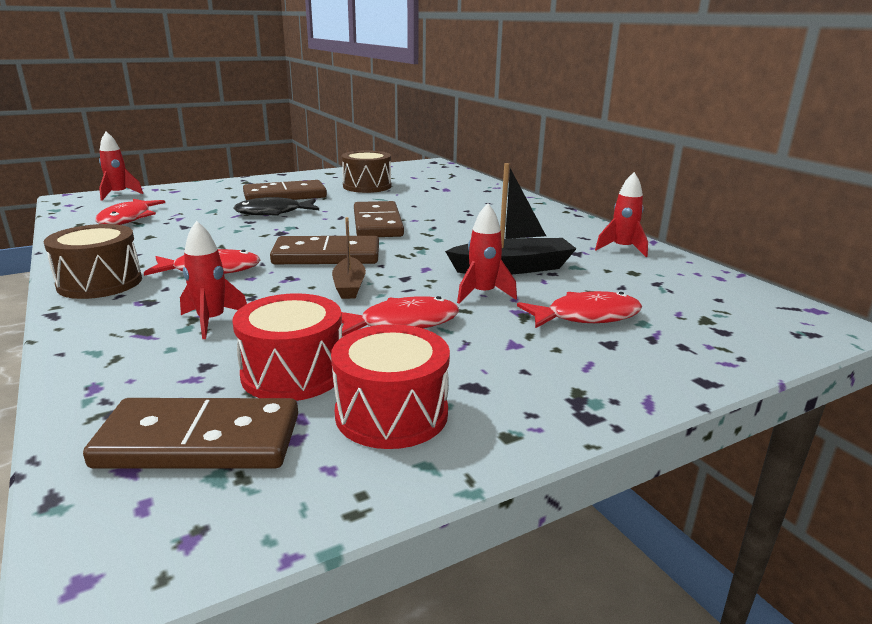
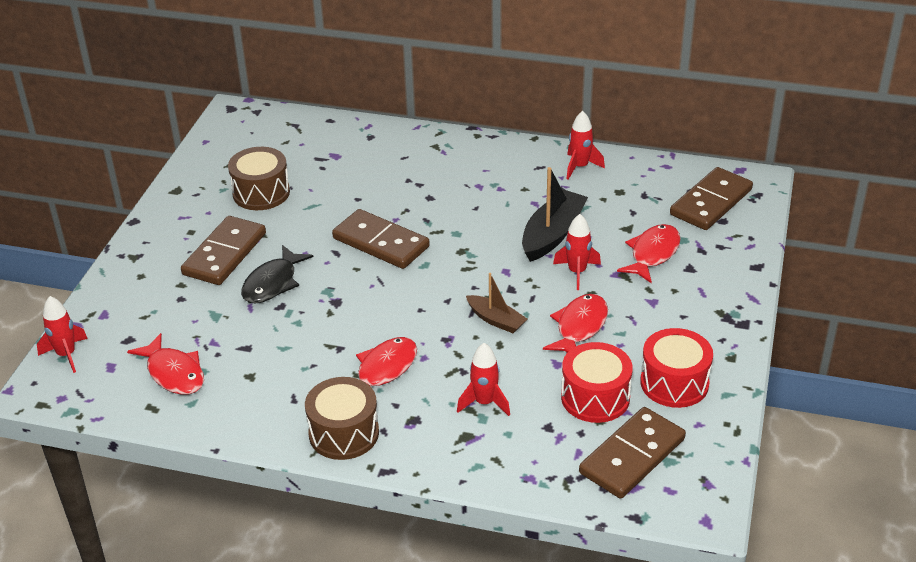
camera: 45 degrees left, 15 degrees up
brown domino [270,236,379,264] -> brown domino moved to [670,167,753,230]

